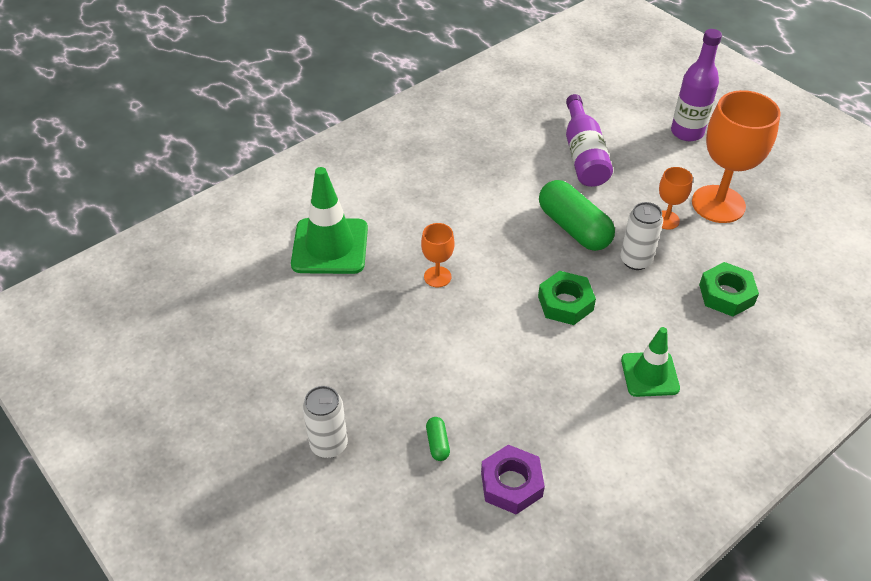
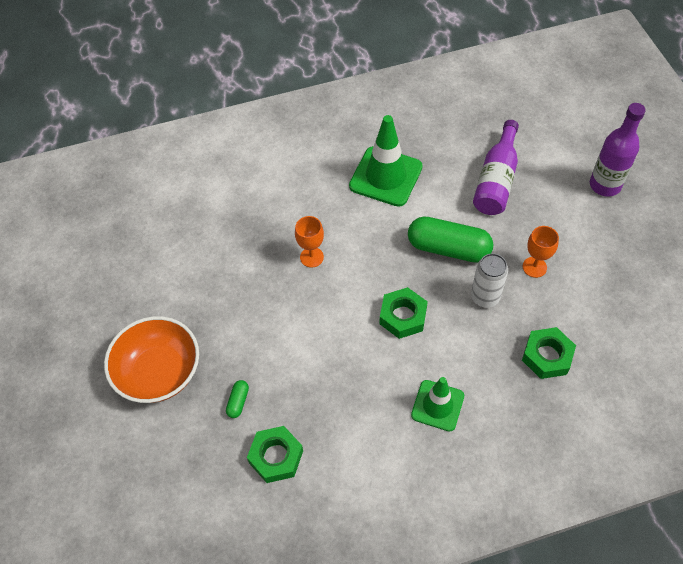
camera: 25 degrees right, 10 degrees up
green traffic cone [291,167,368,274] -> green traffic cone moved to [349,115,423,207]
white can [302,386,348,458] -> orange bowl [104,316,199,403]
purple nut [481,445,545,515] -> green nut [247,426,303,483]
green capsule [539,180,615,251] -> green capsule turned 60 degrees counterclockwise [408,216,493,263]
orange goblet [692,90,781,223] -> none

